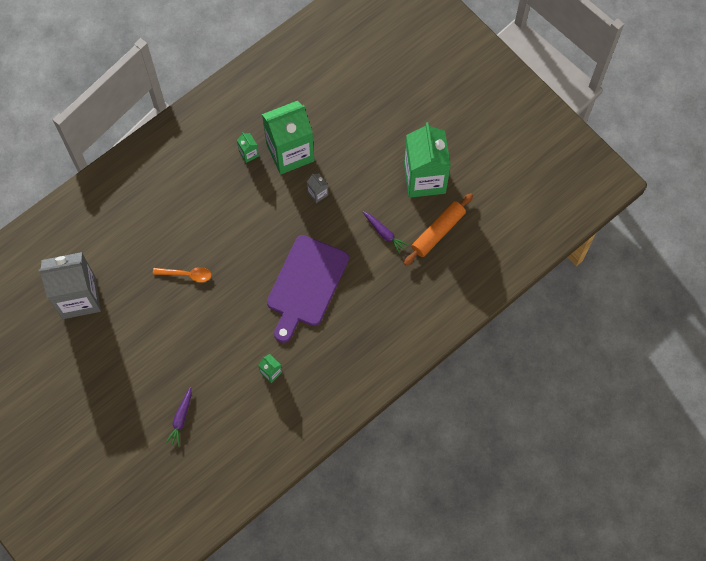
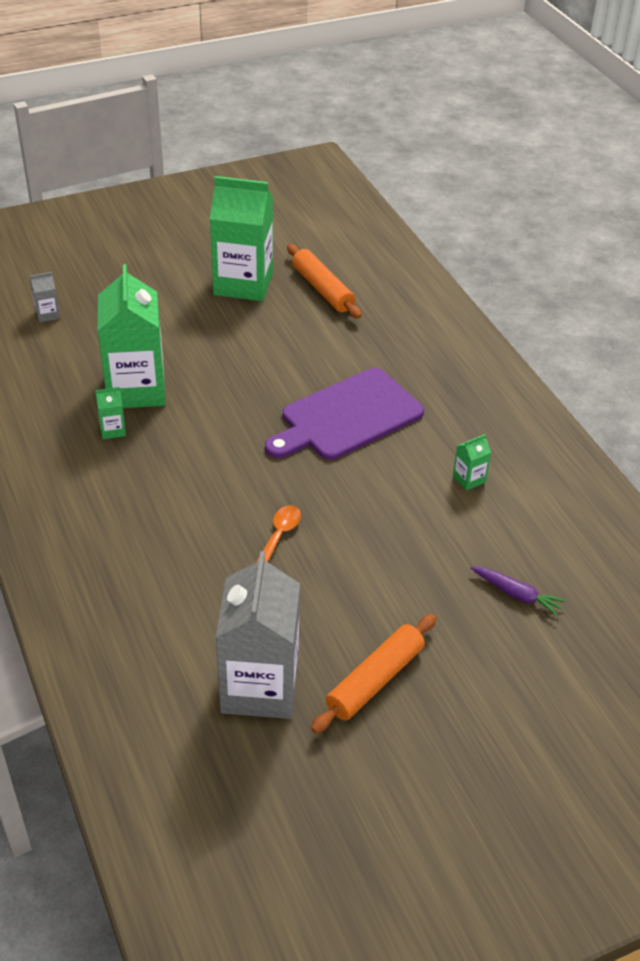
camera: 75 degrees left, 25 degrees down
purple cutting board [267,235,349,343] -> purple cutting board turned 105 degrees clockwise [265,368,424,460]
grey carton [307,173,328,203] -> grey carton moved to [30,272,60,323]
purple carrot [363,211,409,254] -> none
none -> orange rolling pin [311,614,436,733]

